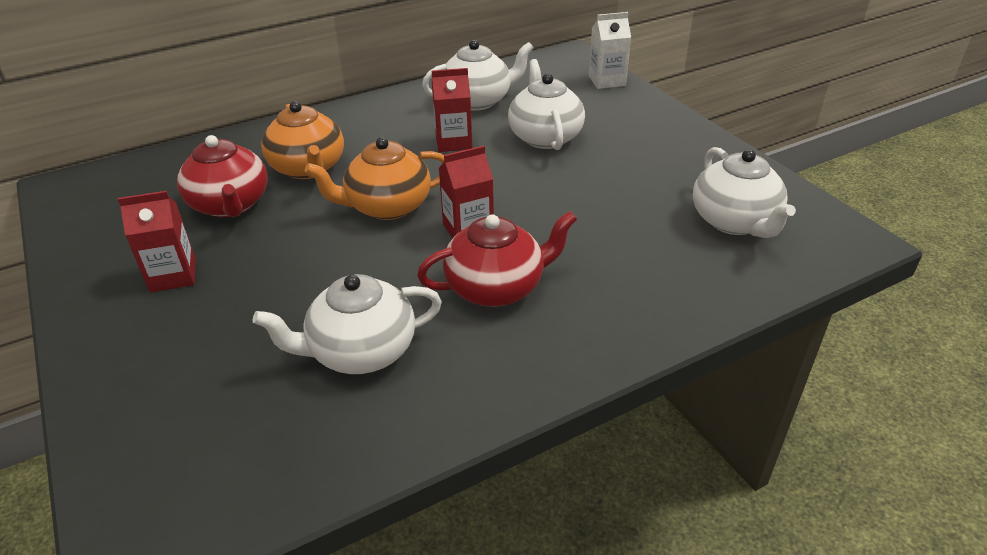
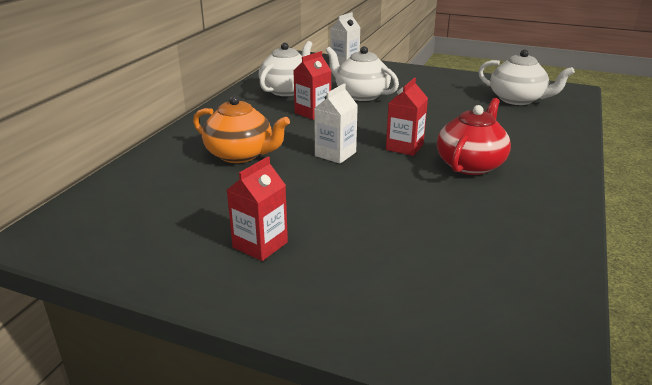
camera: 40 degrees left, 10 degrees down
red teapot [177,135,268,217] -> none
white teapot [252,274,442,374] -> none
orange teapot [305,137,444,220] -> white carton [314,84,358,164]

